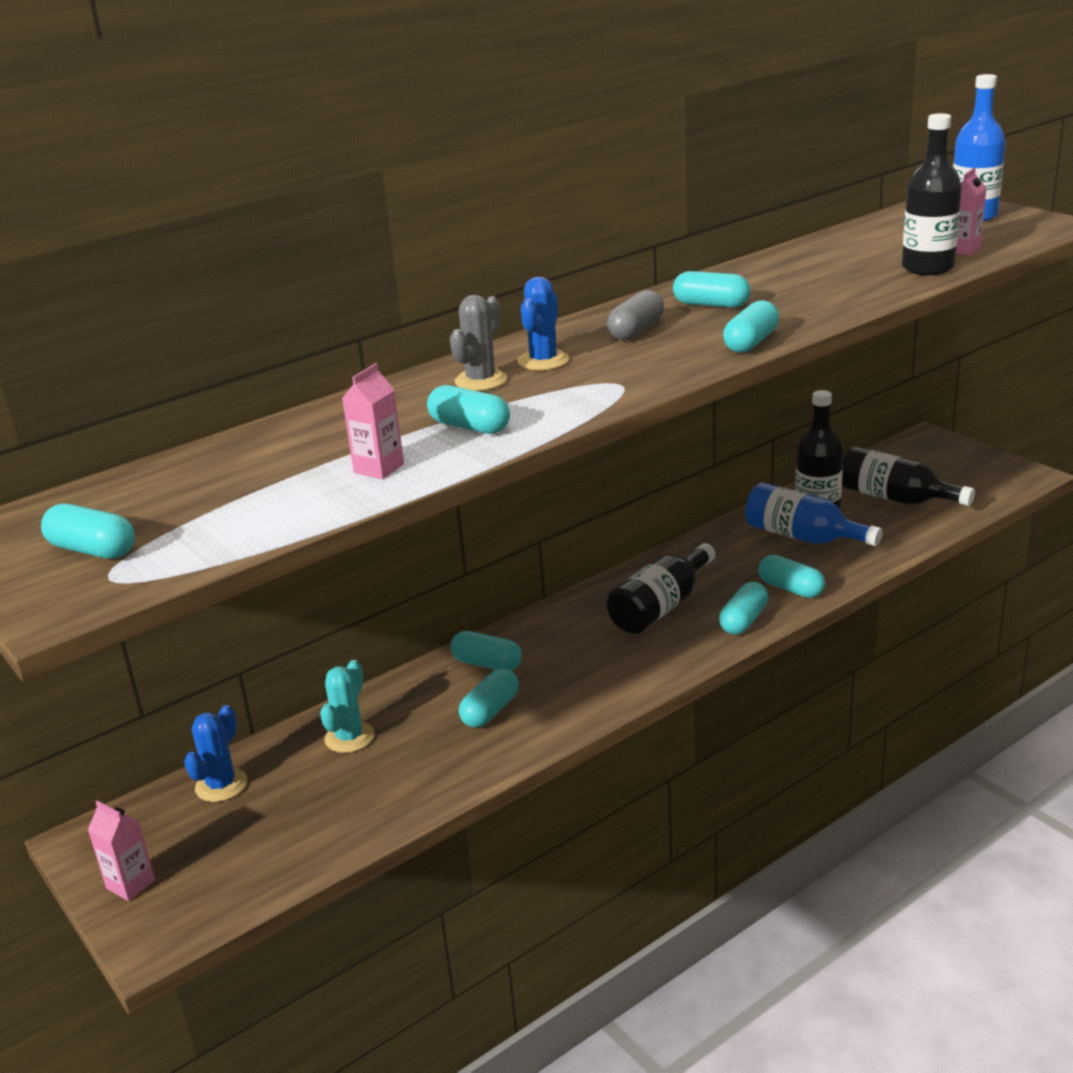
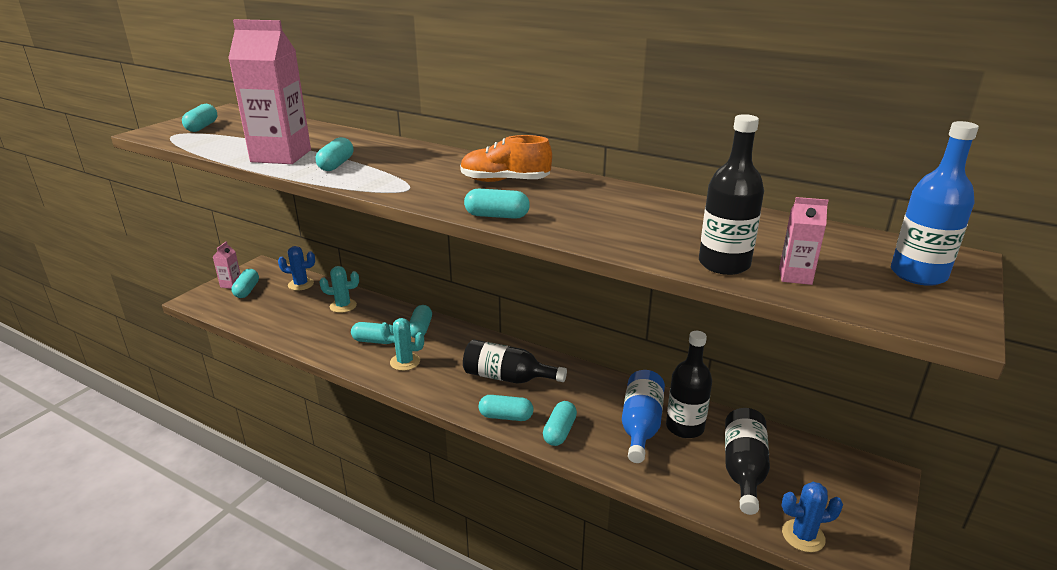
camera: 65 degrees right, 0 degrees up
pink carton [342,363,404,479] -> pink carton [228,19,311,164], size x2.24
grey cactus [450,295,507,391] -> none
blue cactus [518,277,569,370] -> blue cactus moved to [782,482,843,552]
grey capsule [607,290,664,340] -> orange shoe [460,135,552,182]
turquoise capsule [673,271,750,308] -> turquoise capsule moved to [231,269,259,298]
none -> turquoise cactus [380,318,424,371]

